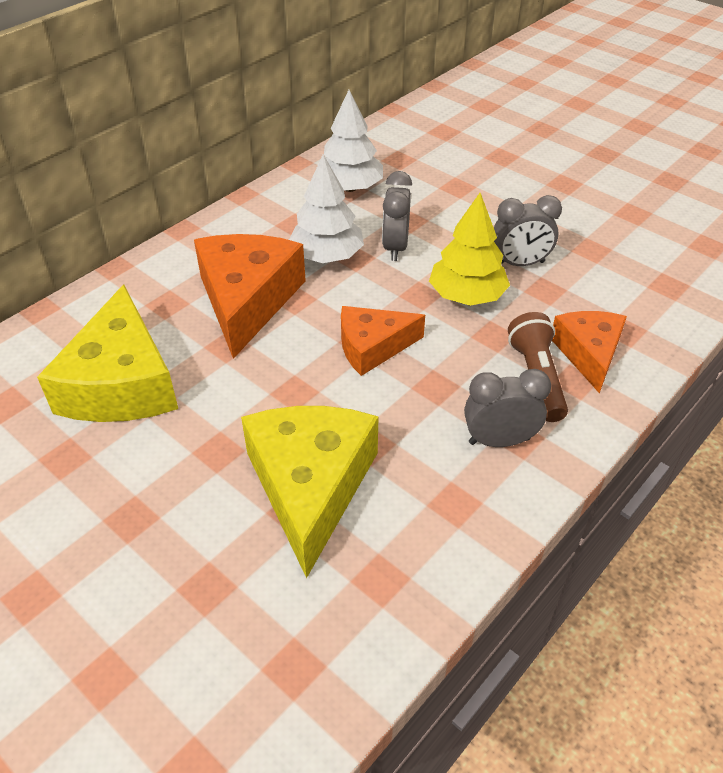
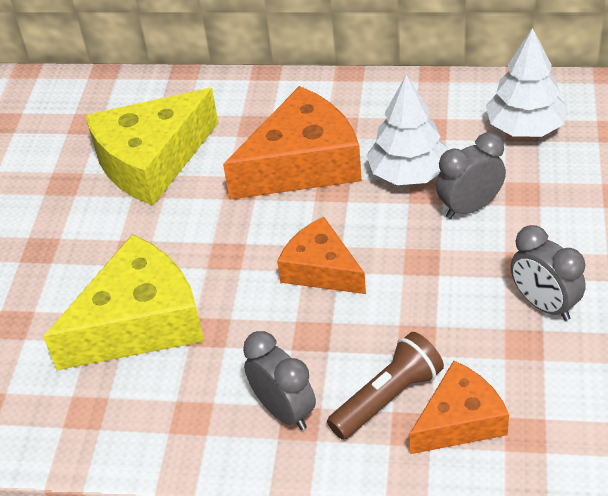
camera: 60 degrees right, 0 degrees up
yellow tree [429,193,510,306] -> none

